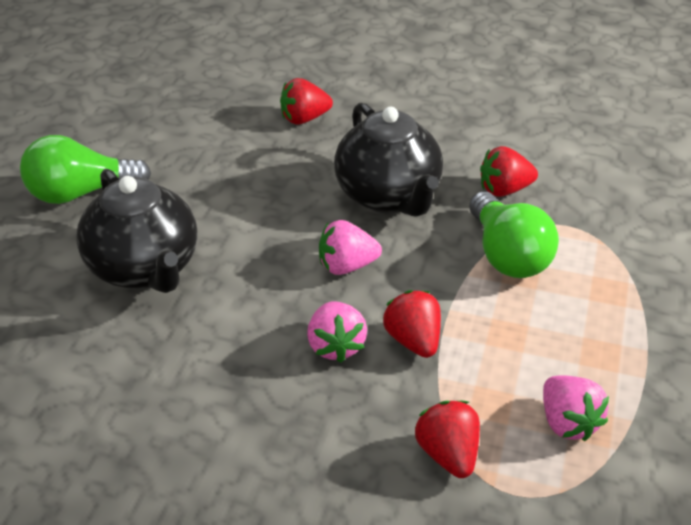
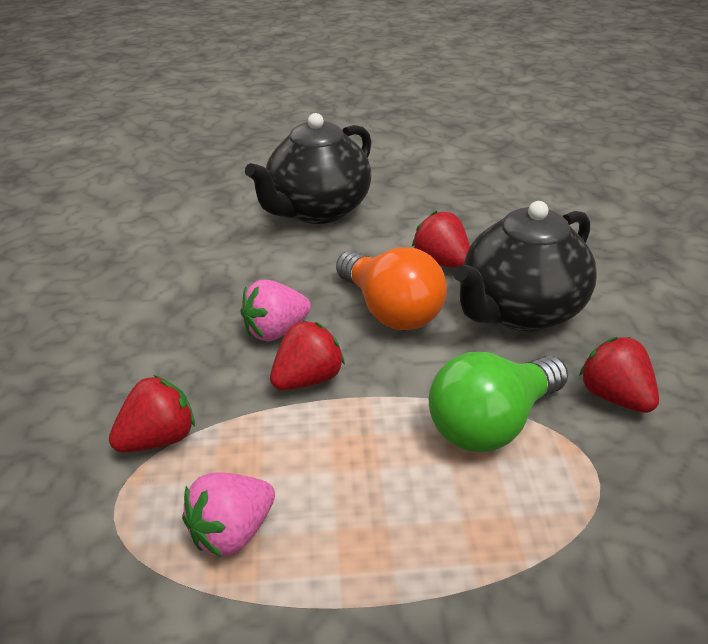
camera: 70 degrees right, 5 degrees down
green light bulb [20,135,151,204] -> none
red strawberry [280,78,333,125] -> red strawberry moved to [412,211,470,268]
pink strawberry [319,220,382,275] -> orange light bulb [336,247,447,330]

